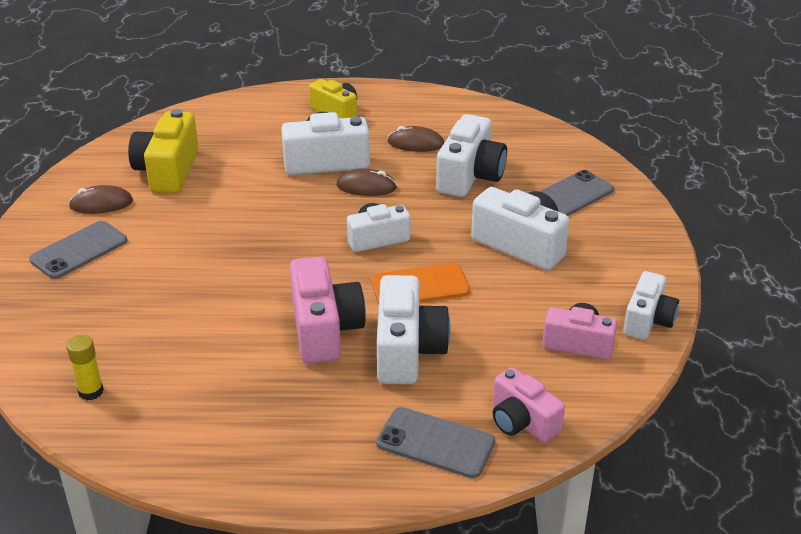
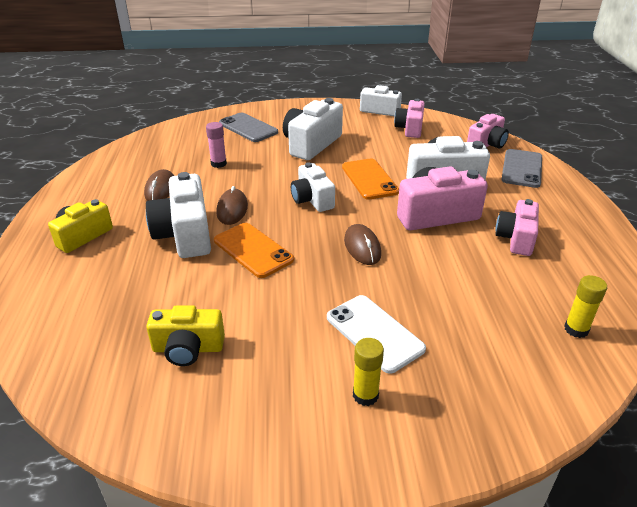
camera: 95 degrees left, 0 degrees up
grey phone [29,221,128,279] -> yellow glue stick [353,338,384,406]
brown mouse [69,185,133,214] -> brown mouse moved to [344,224,381,265]
yellow camera [128,109,199,193] -> yellow camera [146,305,225,366], size x0.65
white camera [436,114,507,197] -> pink glue stick [206,122,227,168]
none -> orange phone [214,223,294,278]
none -> white phone [327,295,426,374]
none -> pink camera [495,199,539,256]

